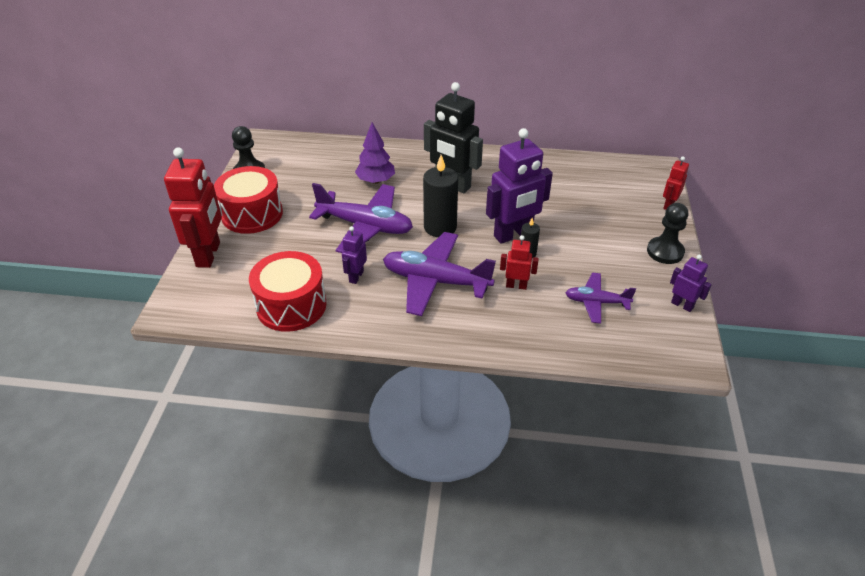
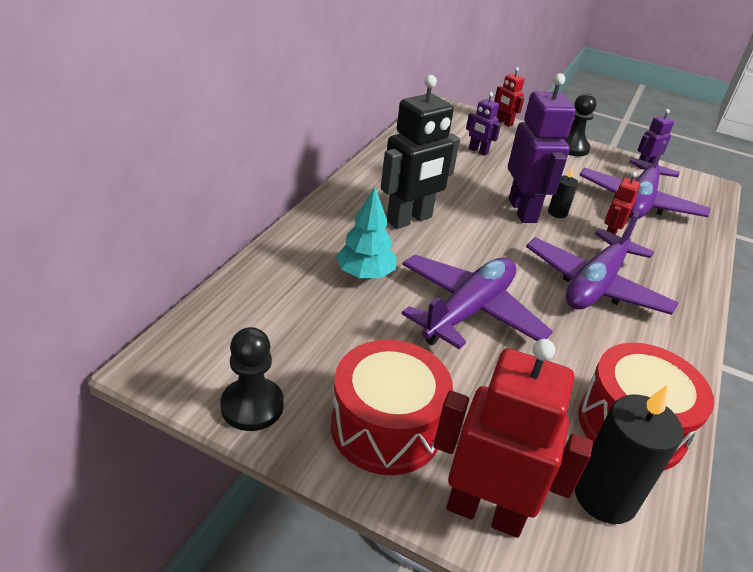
camera: 75 degrees left, 5 degrees down
purple robot [342,226,367,284] -> purple robot moved to [466,92,501,156]
purple tree [355,122,395,184] -> turquoise tree [336,187,396,279]
black candle [423,155,458,237] -> black candle moved to [575,384,683,524]
purple plane [566,273,636,324] -> purple plane [579,140,711,219], size x1.78

